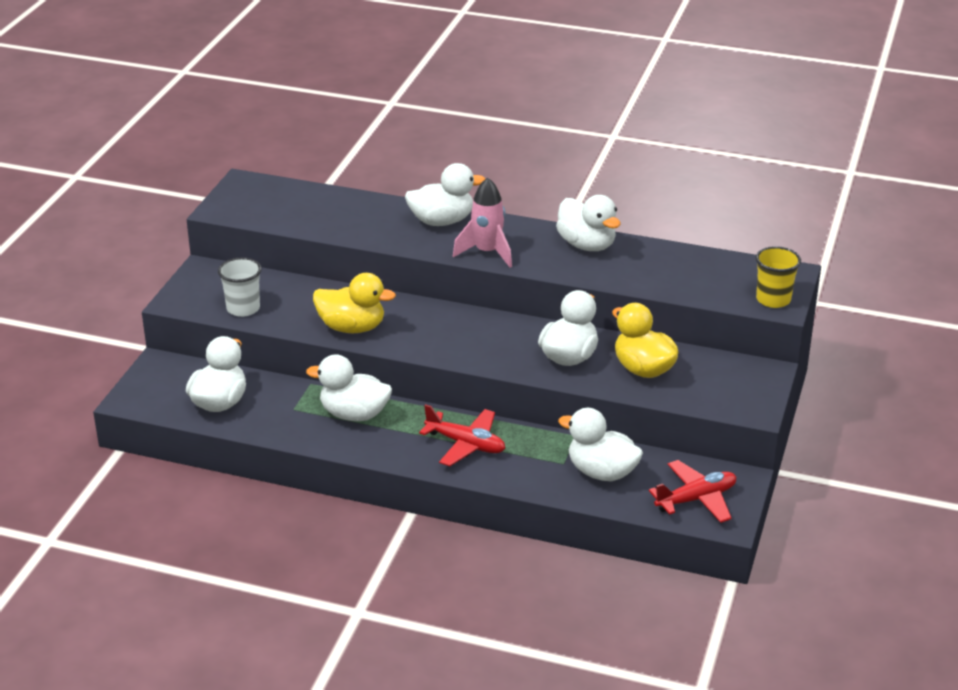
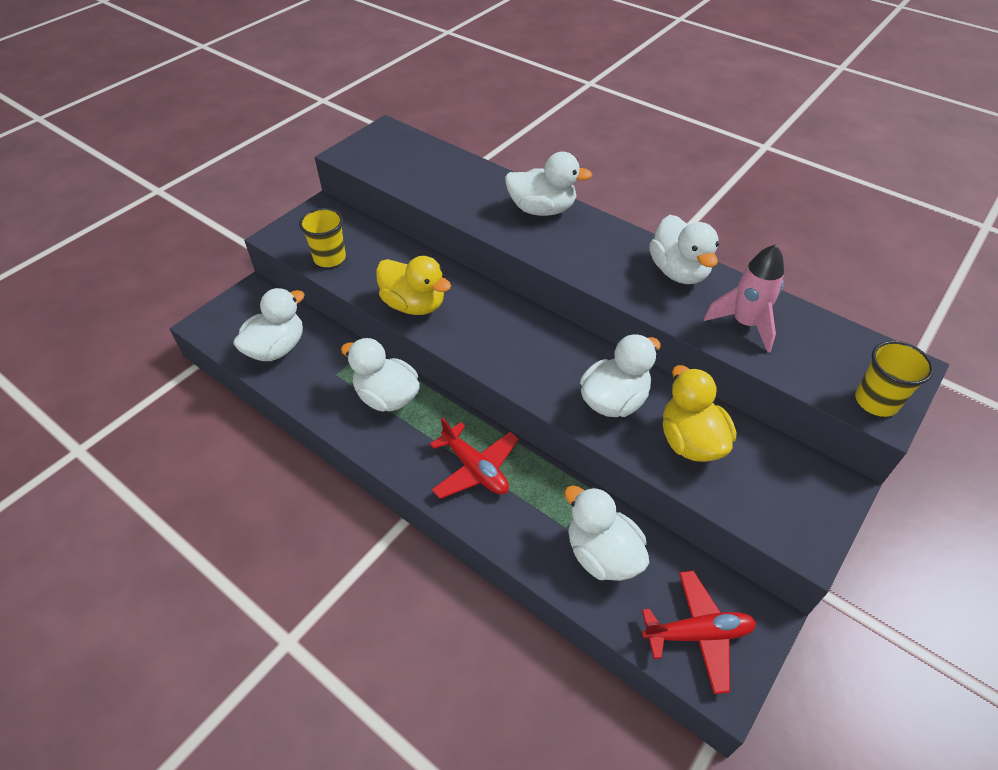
camera: 20 degrees right, 15 degrees up
white cup [218,257,261,317] -> yellow cup [299,208,346,267]
pink rocket [453,178,512,268] -> pink rocket moved to [704,244,784,353]

